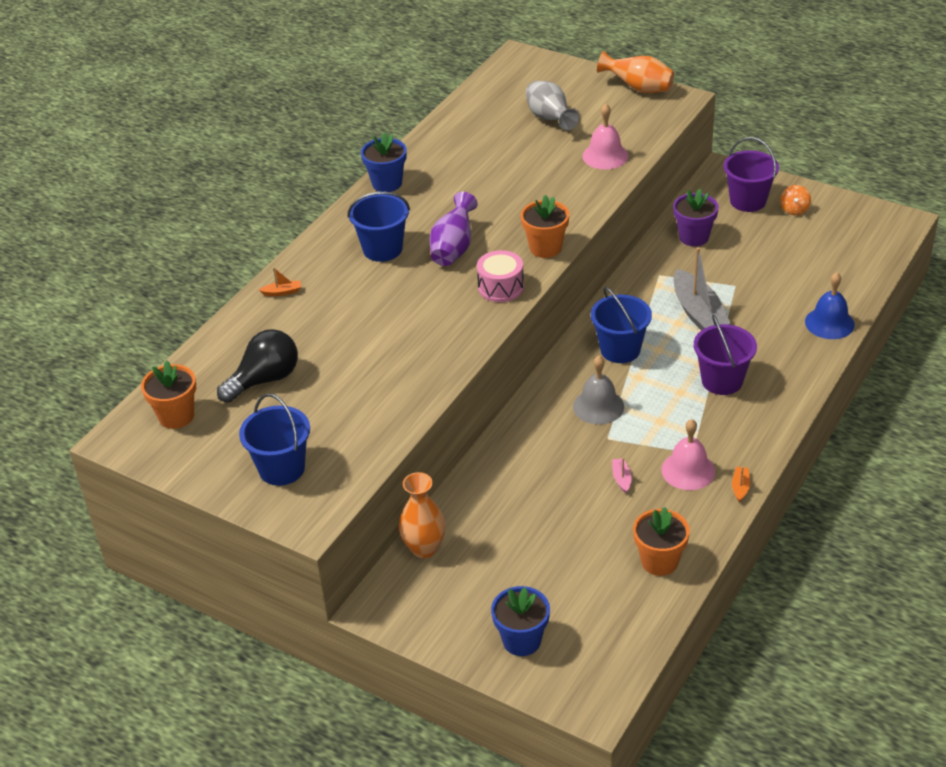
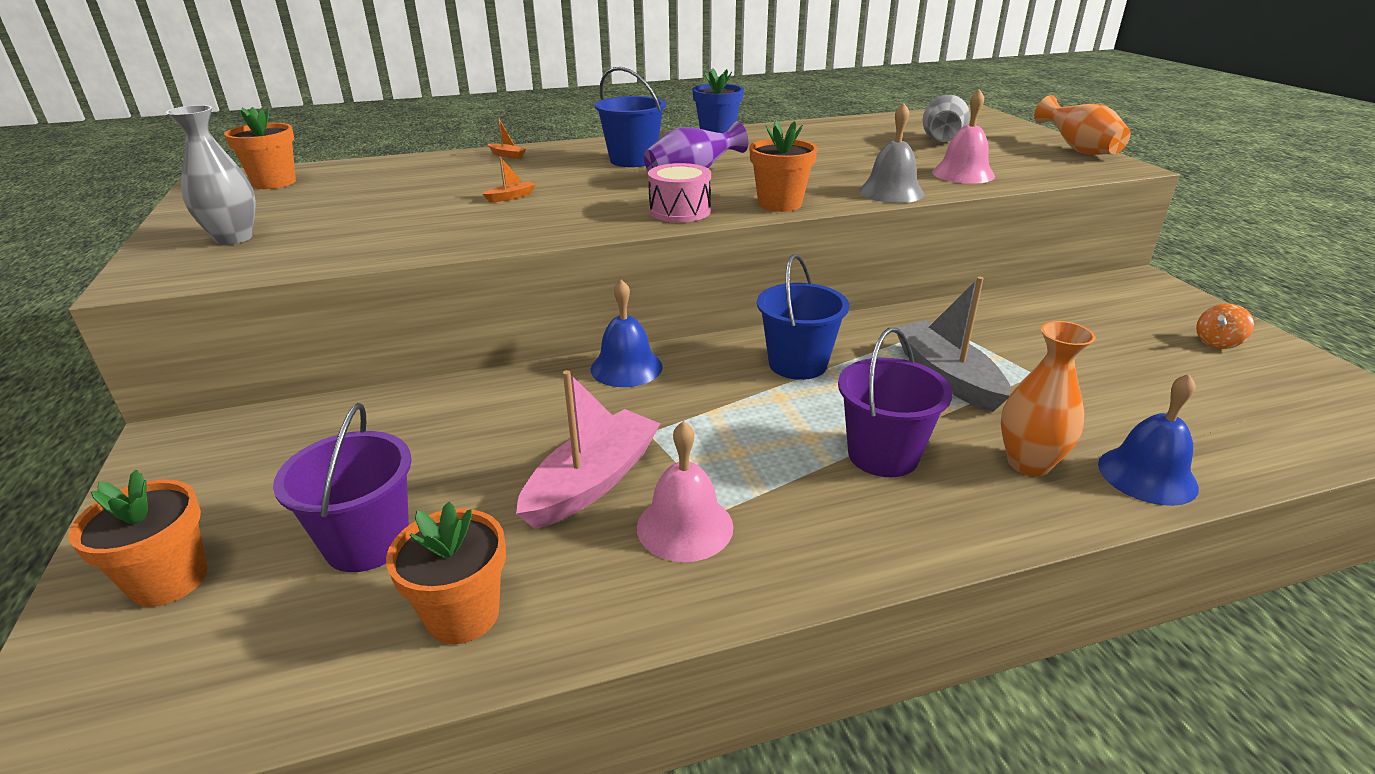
camera: 40 degrees right, 10 degrees down
black light bulb [217,329,298,403] -> none
blue bucket [239,393,310,486] -> grey vase [165,105,256,245]
orange vase [399,472,446,558] -> orange vase moved to [1001,321,1096,476]
blue flower pot [491,586,550,656] -> orange flower pot [69,470,207,607]
grey bell [573,356,624,424] -> grey bell moved to [859,103,924,203]
pink boat [612,458,632,493] -> pink boat [516,370,661,529], size x2.42
purple flower pot [673,189,719,246] -> none
grey boat [674,247,731,330] -> grey boat turned 135 degrees clockwise [894,277,1011,412]
purple bucket [723,137,779,212] -> purple bucket moved to [273,403,412,572]
orange boat [732,466,750,502] -> orange boat moved to [483,157,535,202]
none -> blue bell [591,279,663,387]

